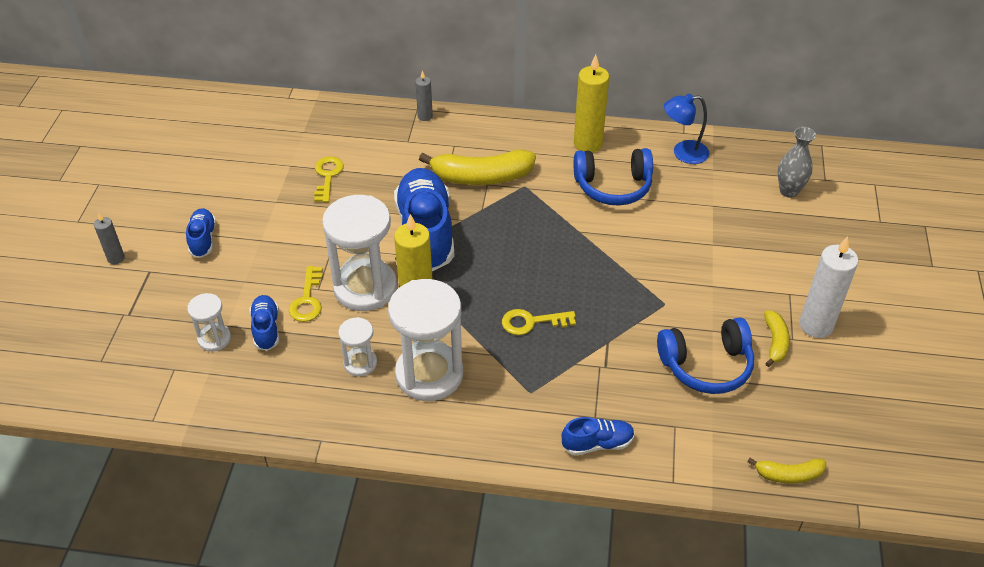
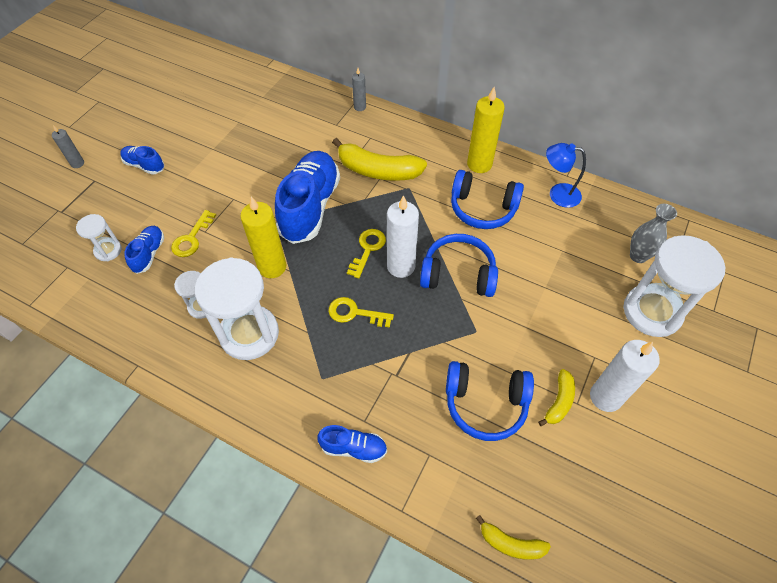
camera: 20 degrees right, 10 degrees up
blue shoe [186,208,216,258] -> blue shoe turned 75 degrees counterclockwise [120,146,164,175]
yellow key [314,156,344,203] -> yellow key moved to [347,229,386,278]
white hourglass [322,195,397,311] -> white hourglass moved to [623,235,725,337]
none -> white candle [387,195,419,278]
none -> blue headphones [420,234,498,297]

